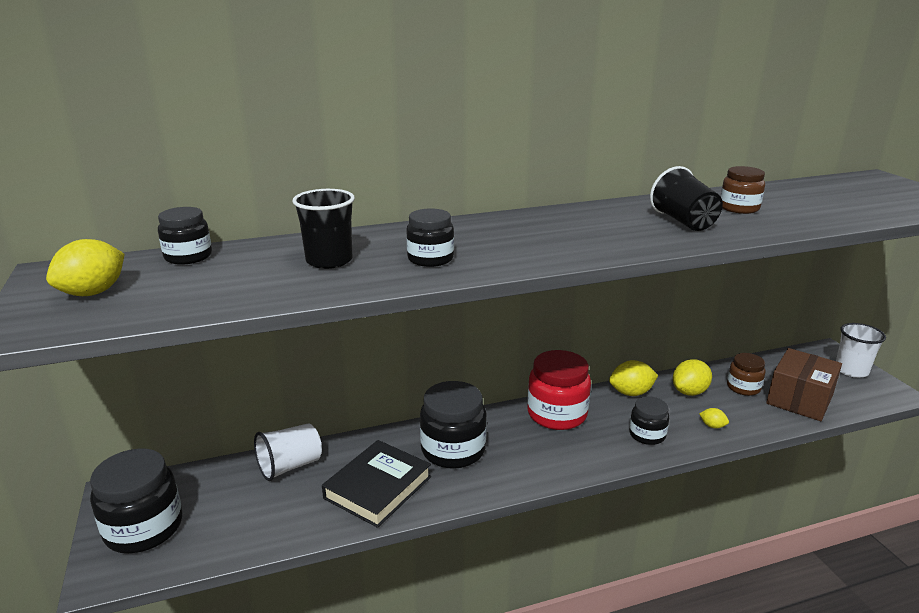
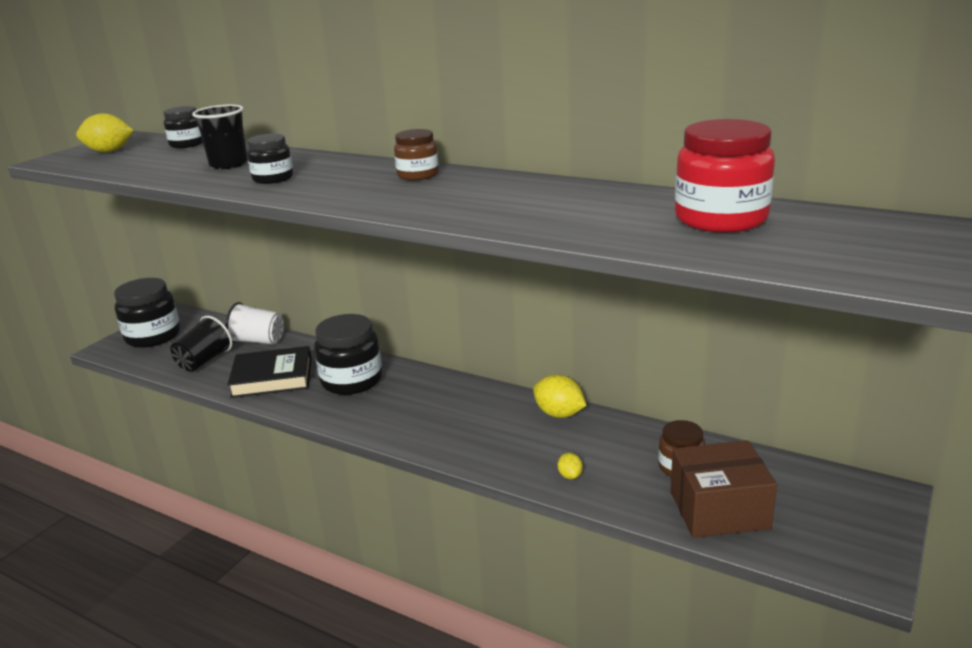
camera: 50 degrees right, 0 degrees up
red jar [528,350,591,430] -> red jar moved to [675,119,775,233]
black jar [629,396,669,445] -> none
black cup [650,166,723,231] -> black cup moved to [170,316,232,372]
yellow lemon [673,359,712,396] -> none
brown jar [720,166,765,214] -> brown jar moved to [394,129,439,181]
white cup [836,323,886,378] -> none

